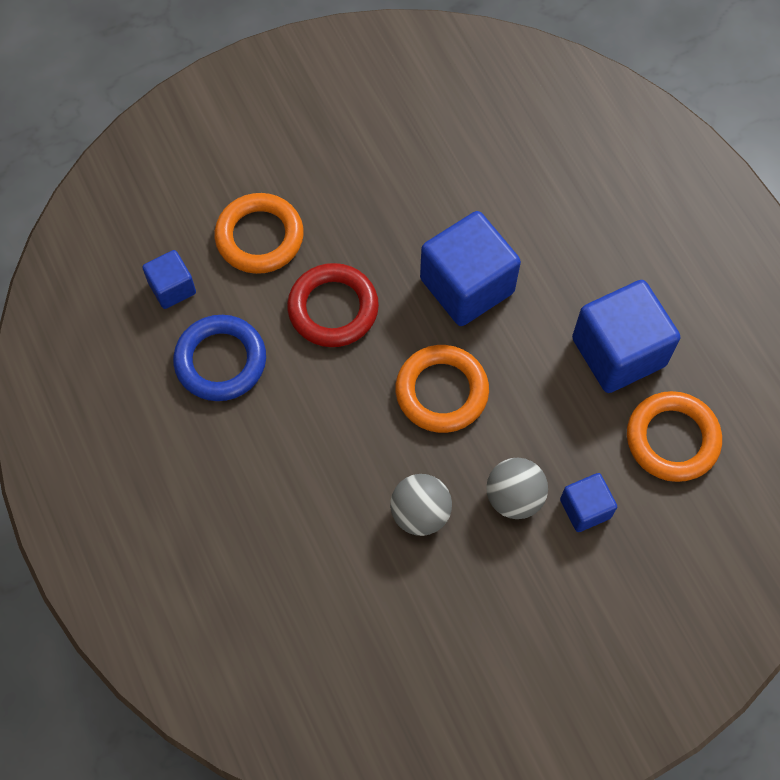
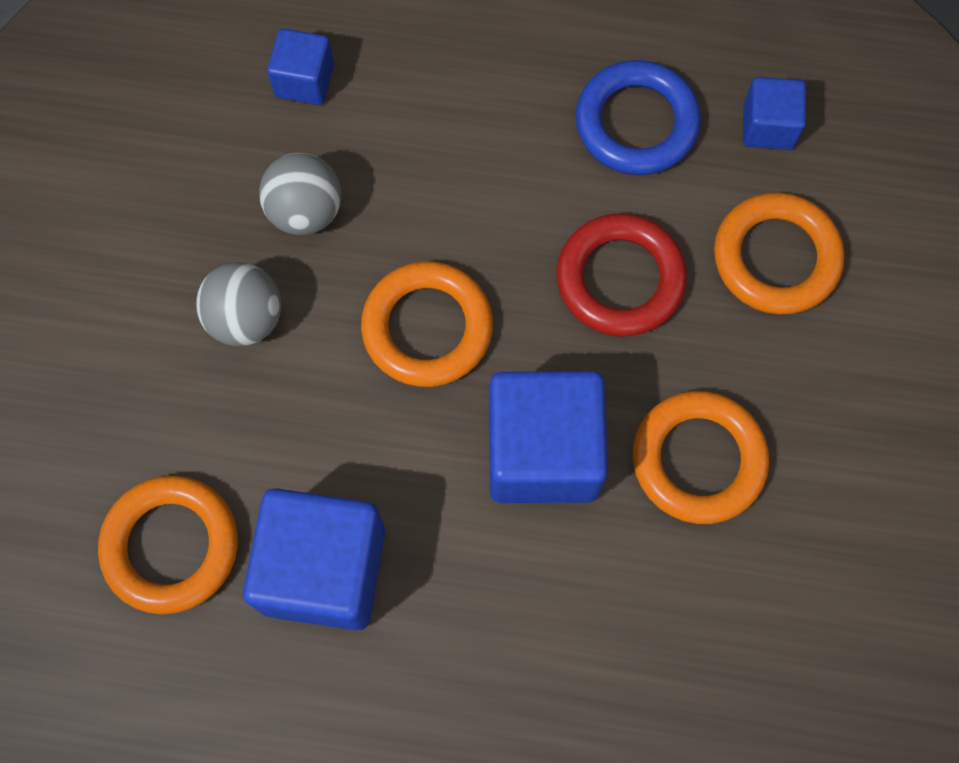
camera: 125 degrees right, 5 degrees up
blue cube [560,473,617,532] -> blue cube moved to [267,28,334,105]
none -> orange ring [633,391,769,524]

